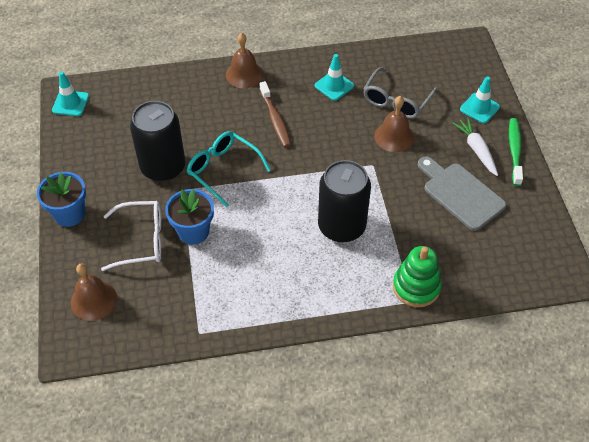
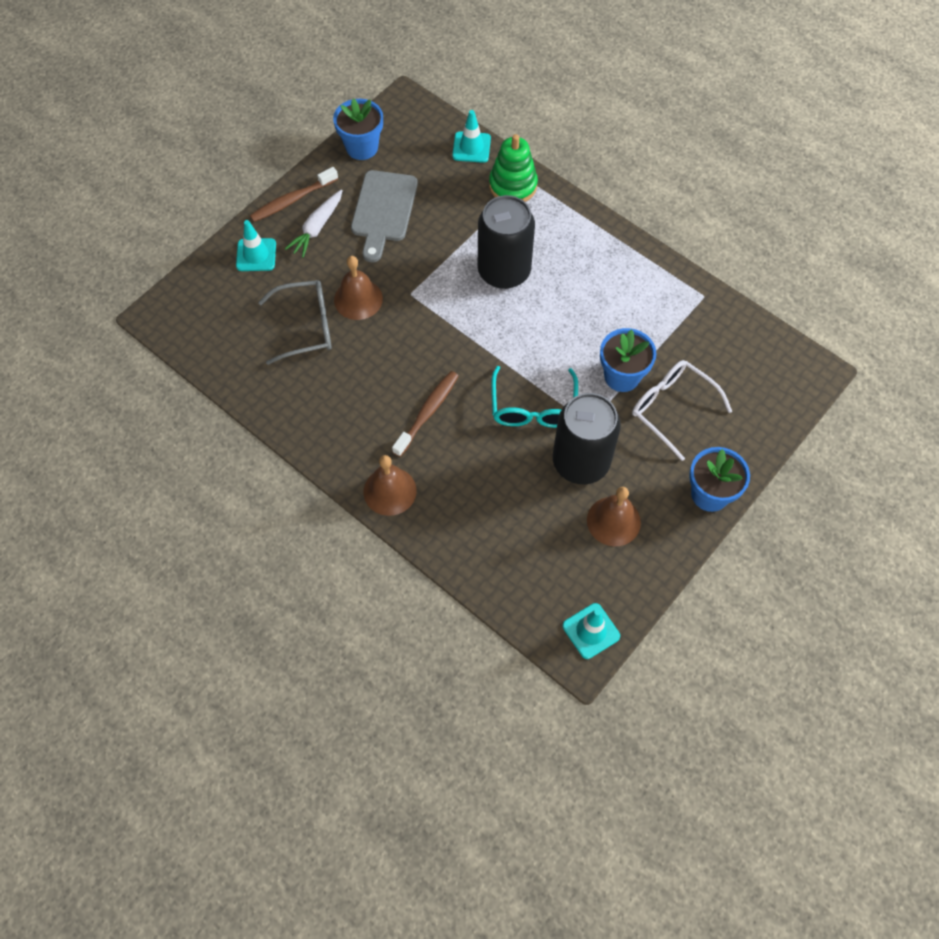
camera: 130 degrees left, 10 degrees up
brown bell [71,263,117,321] -> brown bell moved to [587,487,641,546]
turquoise traffic cone [315,54,354,101] -> turquoise traffic cone moved to [452,110,491,163]
green toothbrush [509,118,523,186] -> brown toothbrush [250,167,338,222]
none -> blue flower pot [333,99,383,160]

